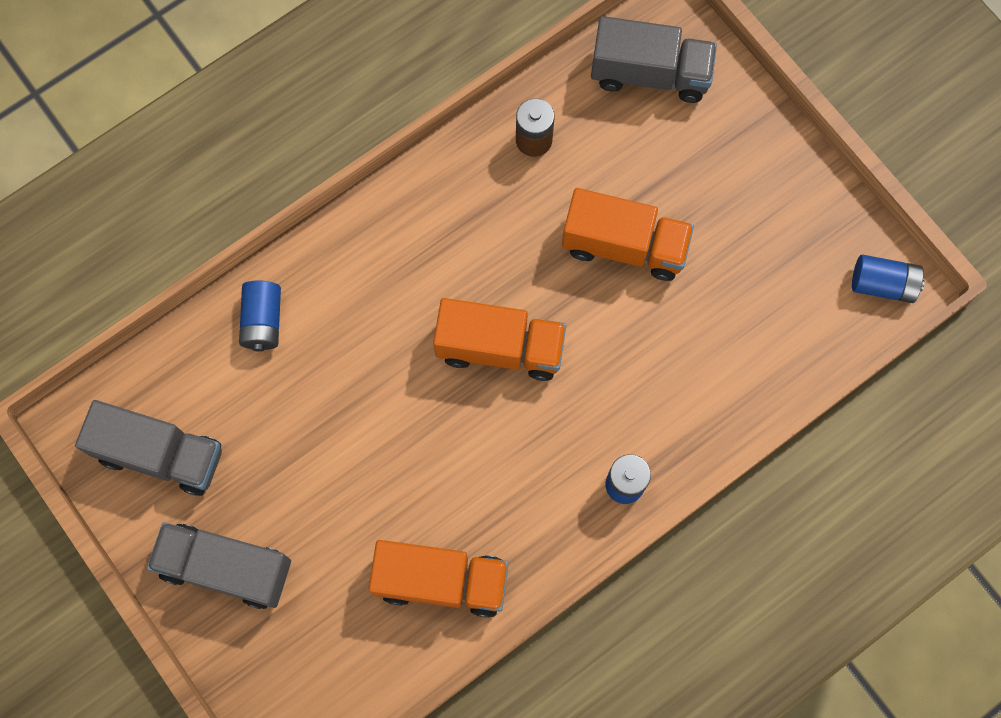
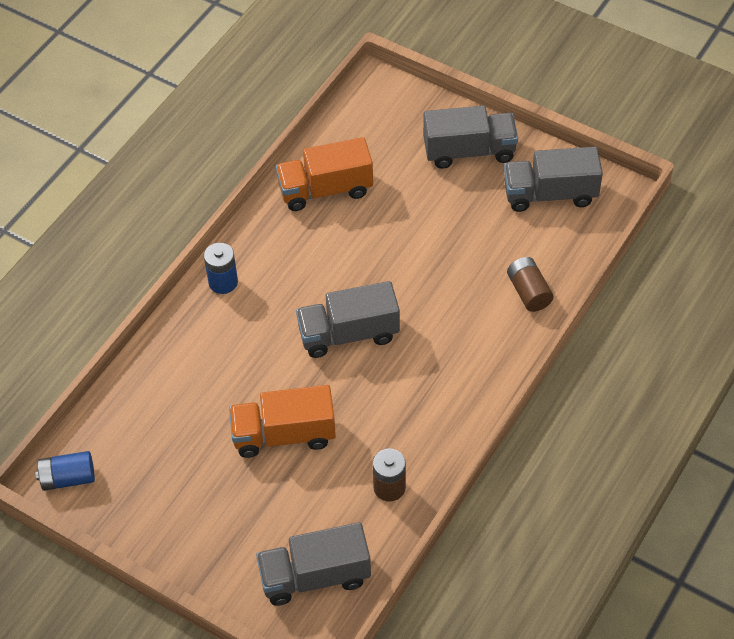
camera: 160 degrees right, 20 degrees down
blue battery [239,280,281,352] -> brown battery [507,257,554,312]
orange truck [433,298,566,381] -> grey truck [296,281,400,358]

